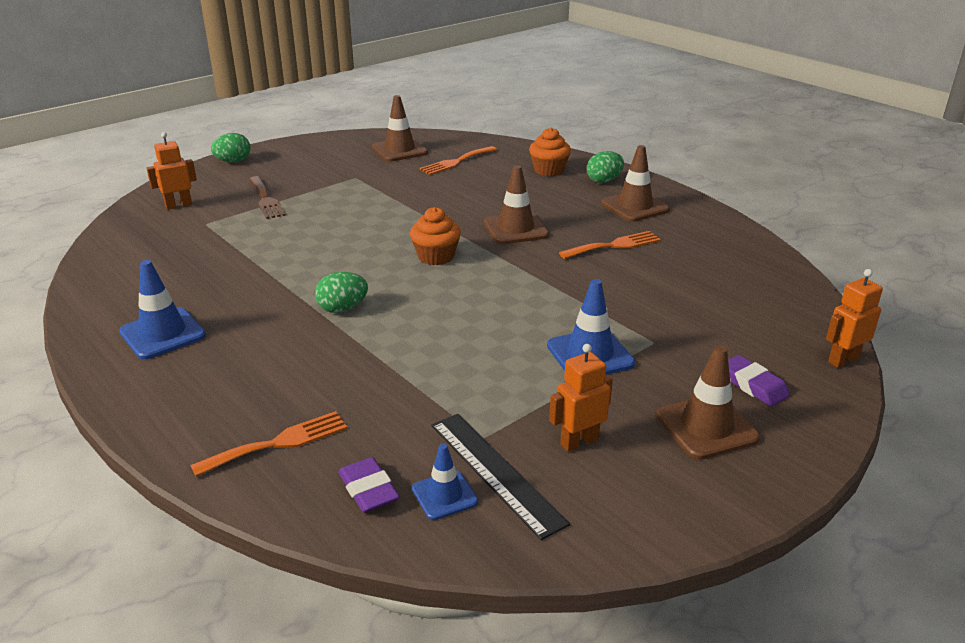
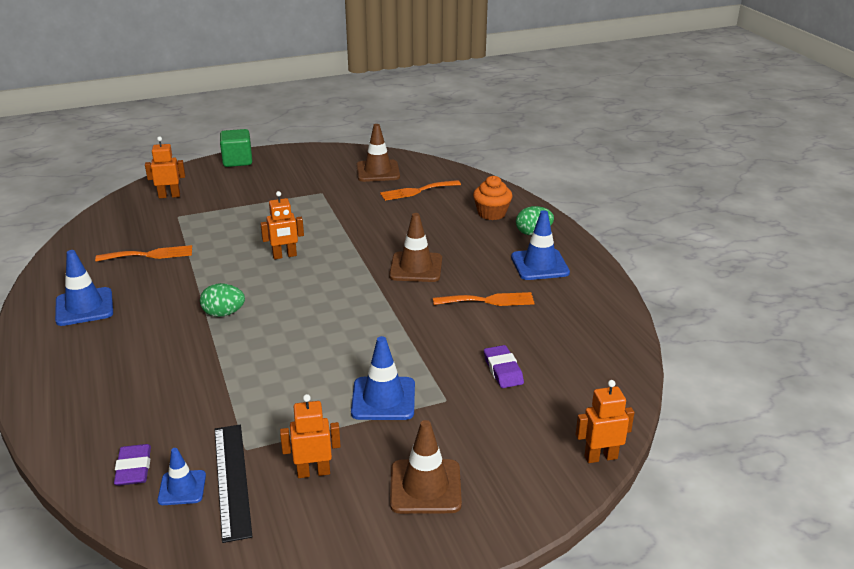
camera: 20 degrees right, 0 degrees up
orange fork [190,411,347,477] -> orange fork moved to [95,245,192,262]
green egg [211,133,251,162] -> green cube [220,129,252,167]
brown fork [250,176,286,219] -> none
orange cupcake [410,207,461,265] -> none
brown traffic cone [601,145,670,222] -> blue traffic cone [511,210,570,280]
purple eraser [728,355,790,406] -> purple eraser moved to [484,345,524,388]
none -> orange robot [260,191,304,259]

